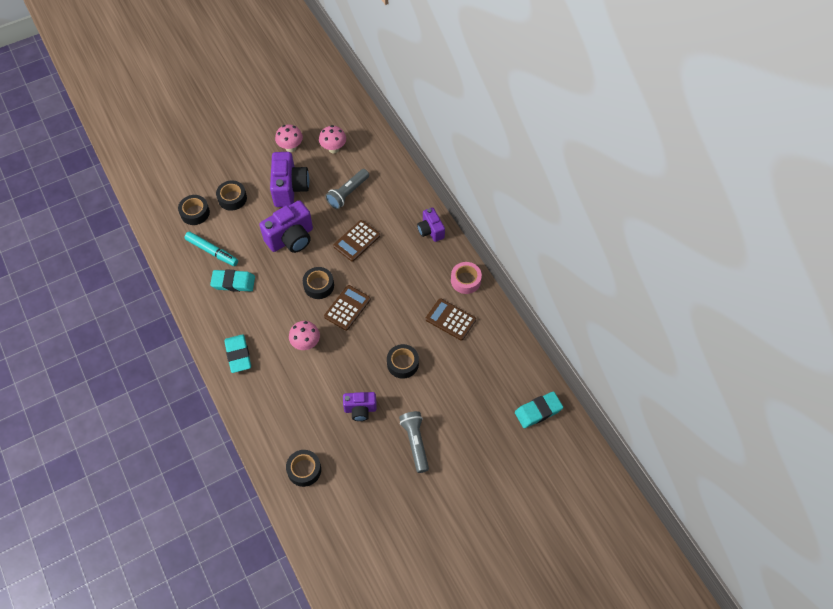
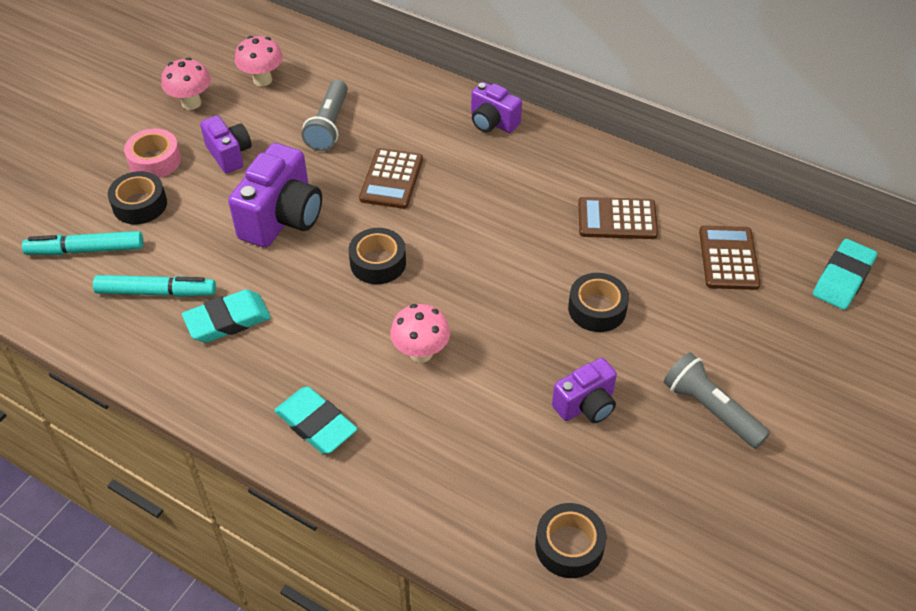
camera: 30 degrees left, 10 degrees down
black tape [178,195,210,225] -> turquoise marker [22,231,143,255]
purple camera [270,152,309,207] -> purple camera [200,115,252,173], size x0.60
brown calculator [324,285,371,331] -> brown calculator moved to [699,225,761,290]
pink tape [451,262,482,294] -> pink tape moved to [124,129,181,178]

